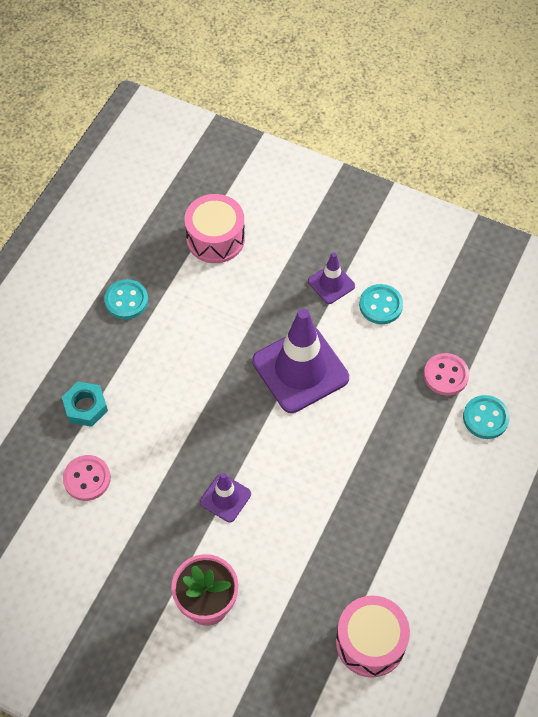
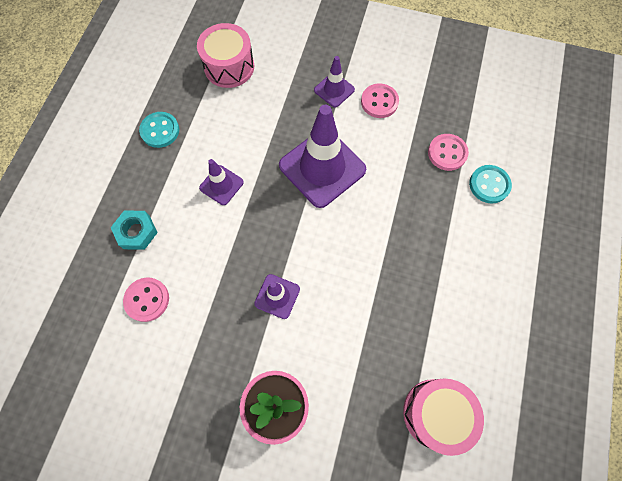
camera: 10 degrees left, 10 degrees up
turquoise button [359,284,403,324] -> pink button [361,83,399,118]
none -> purple traffic cone [199,159,244,205]

